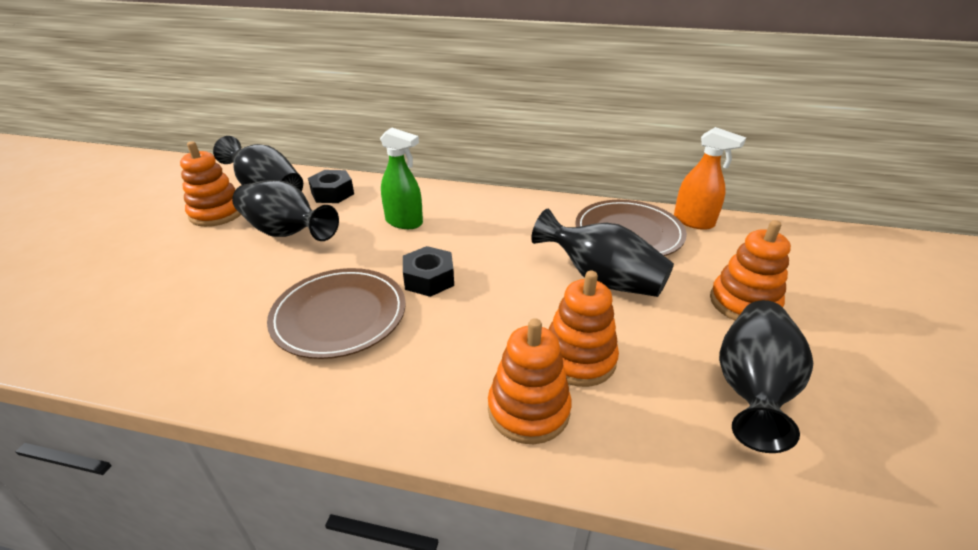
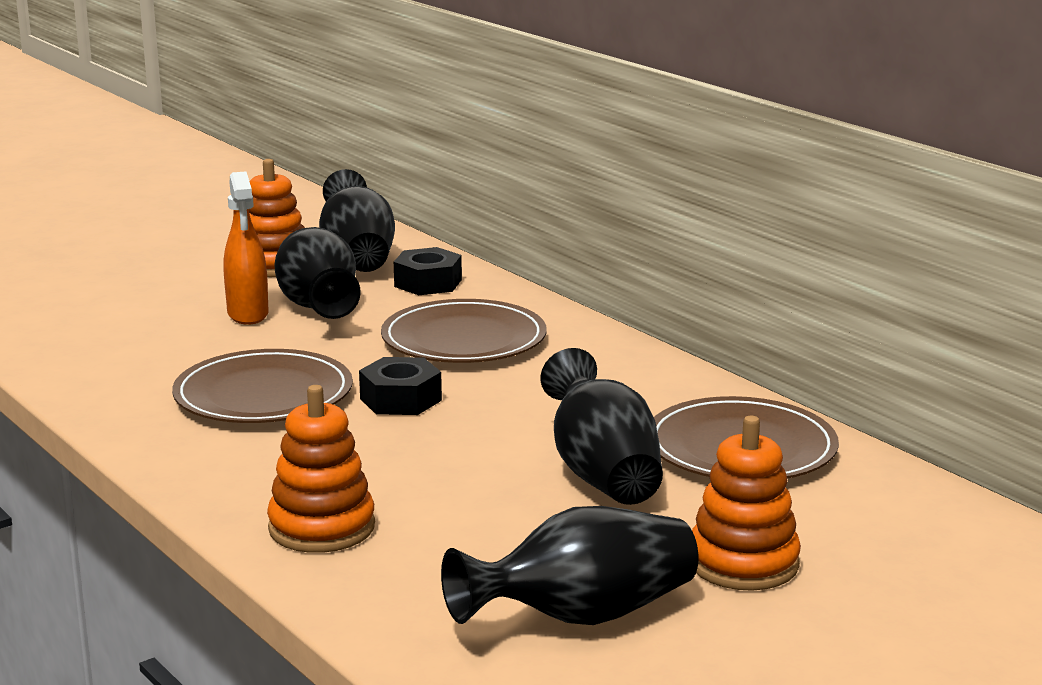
camera: 40 degrees right, 15 degrees down
green spray bottle [380,128,423,229] -> brown plate [381,299,547,363]
orange stacking toy [549,271,619,387] -> none
orange spray bottle [674,127,746,230] -> orange spray bottle moved to [224,172,269,325]

